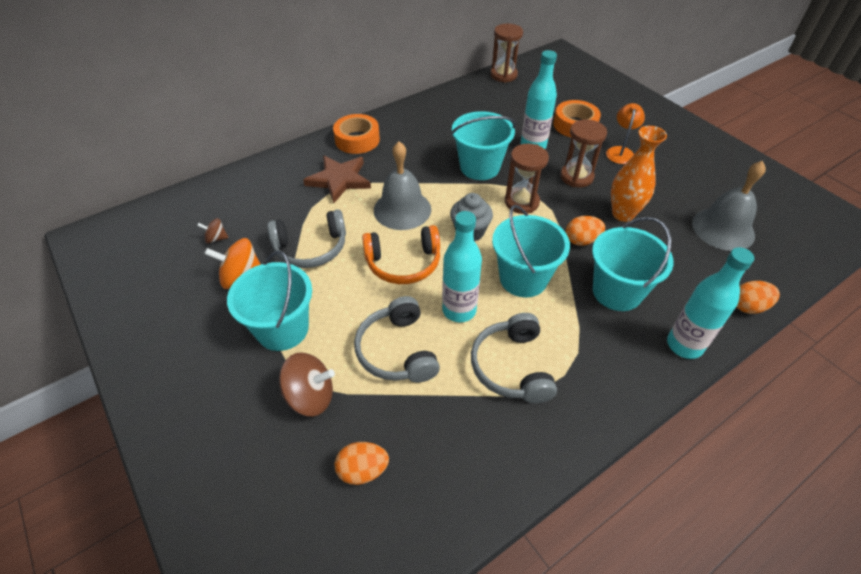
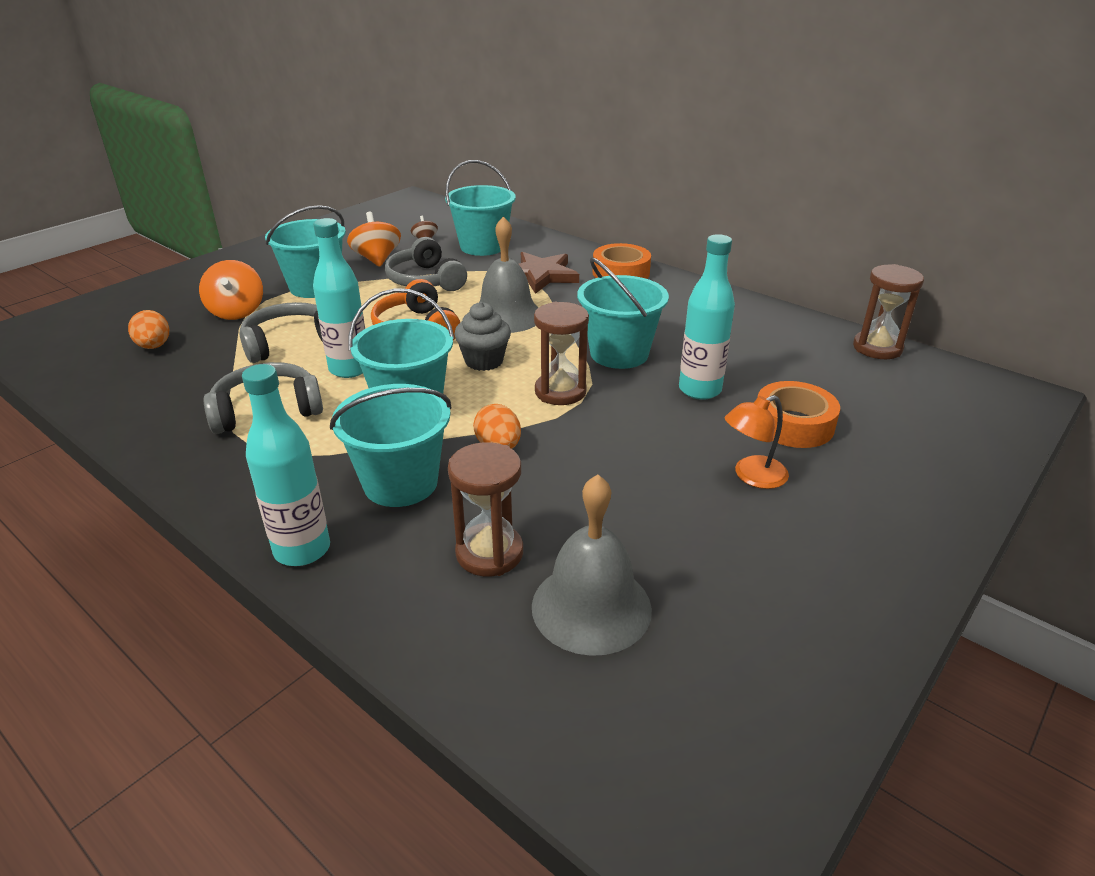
camera: 75 degrees right, 15 degrees down
brown spinning top [279,352,335,416] -> orange spinning top [199,260,263,320]
brown hourglass [560,119,607,187] -> brown hourglass moved to [448,442,523,576]
orange lamp [606,103,645,164] -> orange lamp turned 150 degrees clockwise [725,395,789,489]
orange vase [611,126,667,222] -> none
orange egg [737,281,780,314] -> none
none -> turquoise bucket [445,160,516,256]

